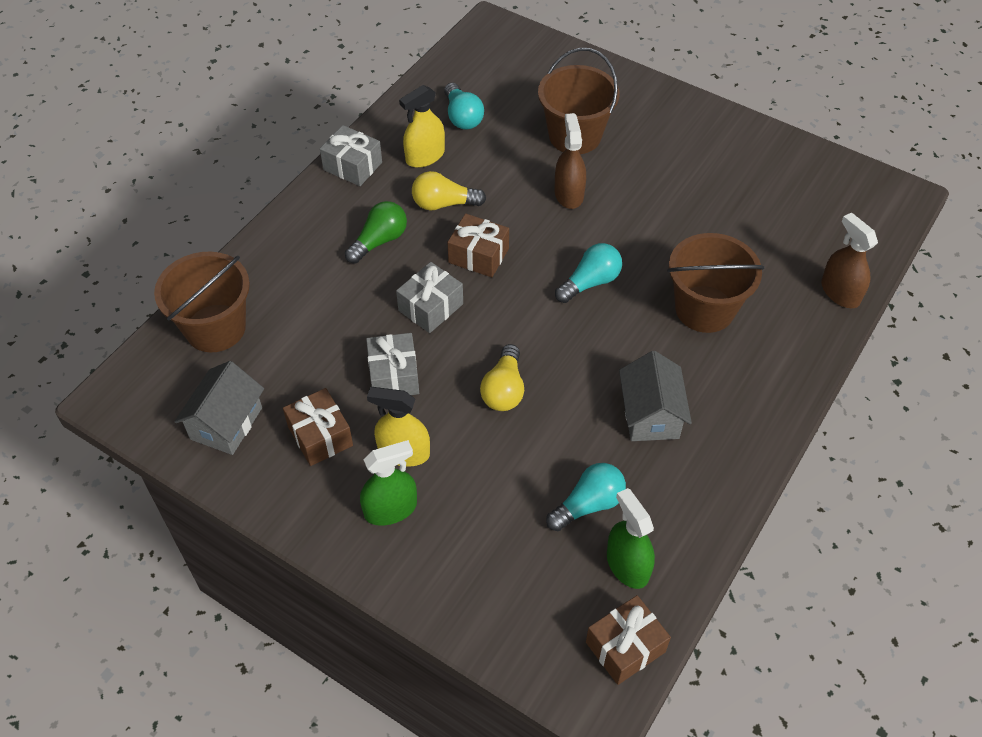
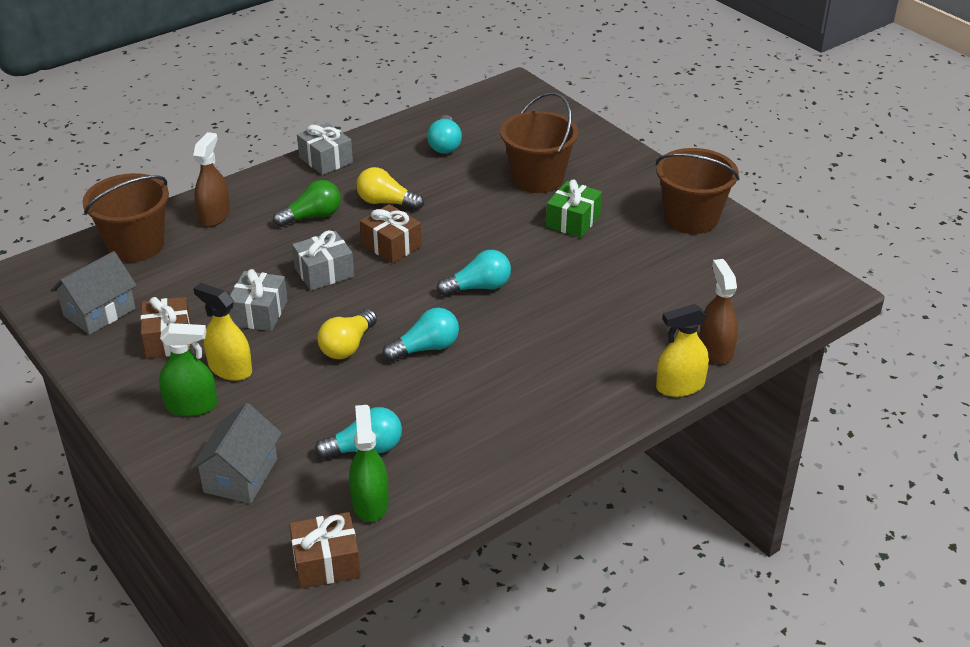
camera: 20 degrees right, 15 degrees down
yellow spray bottle [399,85,445,168] -> yellow spray bottle moved to [656,304,709,397]
brown spray bottle [554,113,586,209] -> brown spray bottle moved to [193,132,230,227]
grey house [619,351,692,441] -> grey house moved to [190,403,282,503]
brown bucket [667,233,765,333] -> brown bucket moved to [656,148,740,234]
none -> turquoise light bulb [383,308,459,362]
none -> green gift [546,179,602,238]

